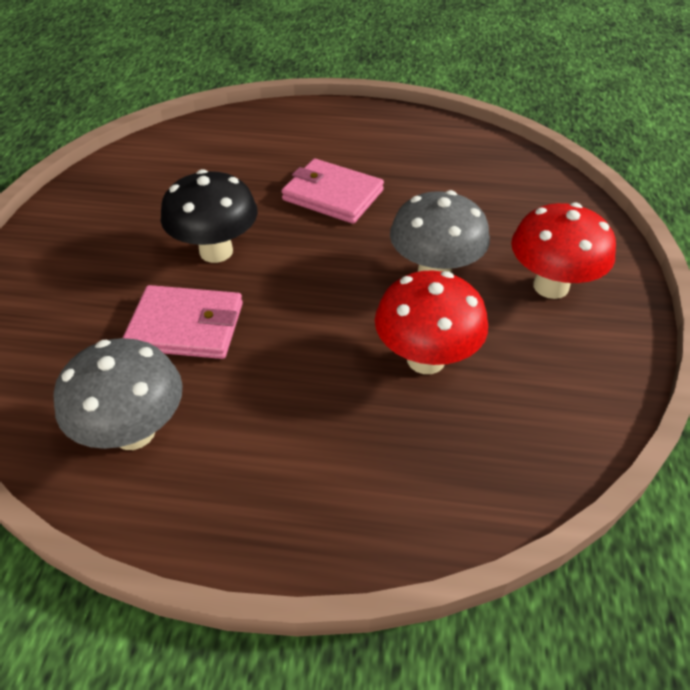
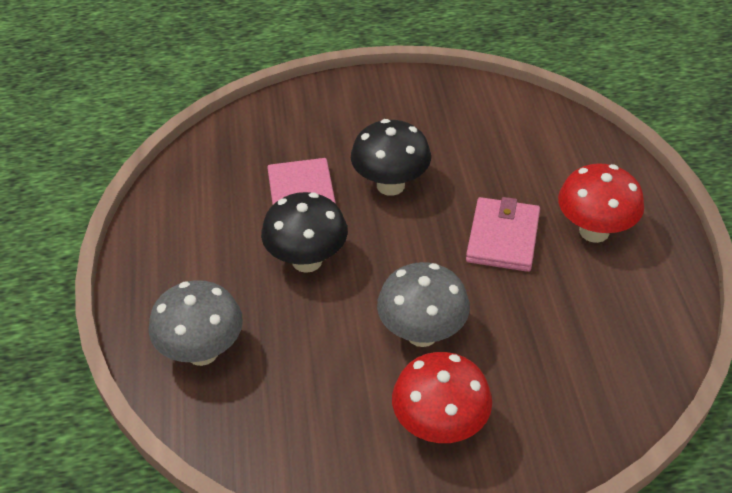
camera: 75 degrees right, 0 degrees up
grey mushroom [53,338,183,450] -> grey mushroom moved to [149,280,243,366]
red mushroom [375,271,488,374] -> red mushroom moved to [558,163,644,243]
none -> black mushroom [261,192,348,273]

